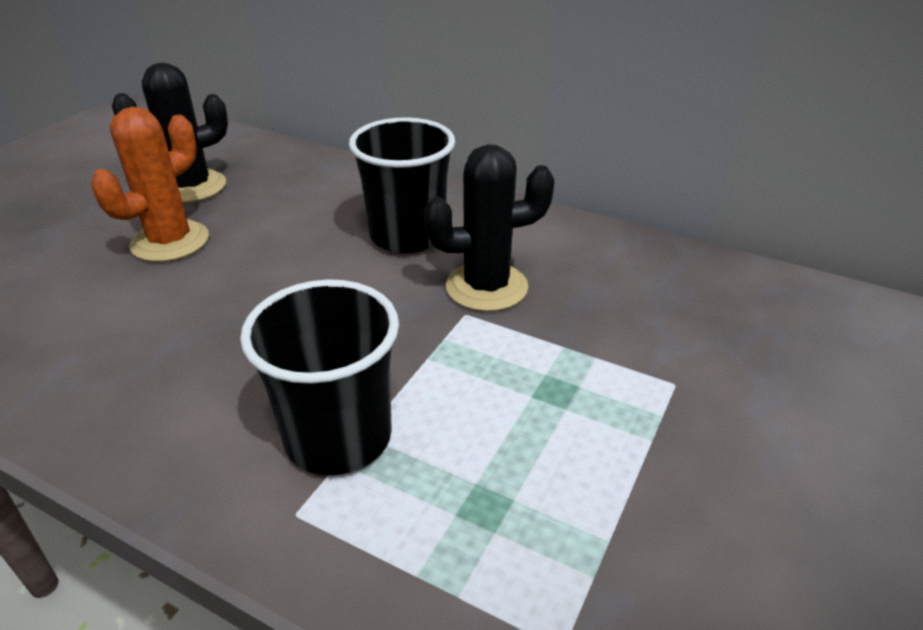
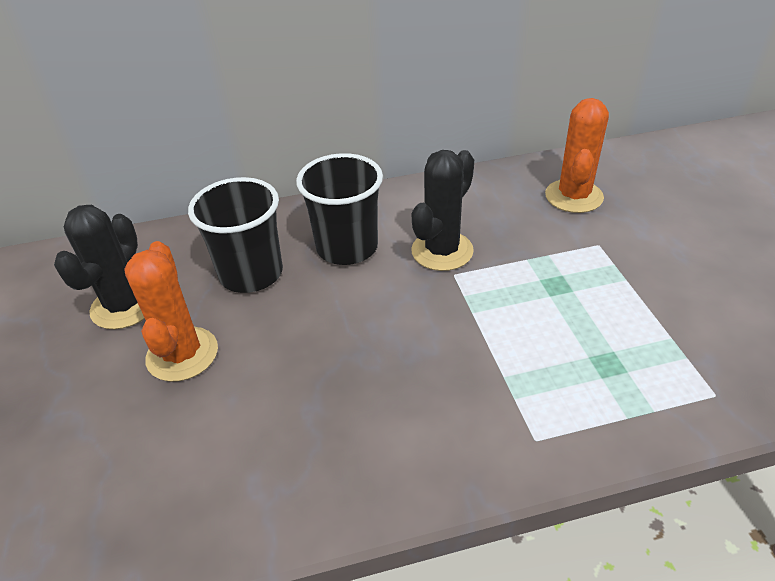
camera: 40 degrees left, 5 degrees up
black cup [240,279,399,475] -> black cup moved to [188,177,283,293]
none -> orange cactus [545,98,609,213]

